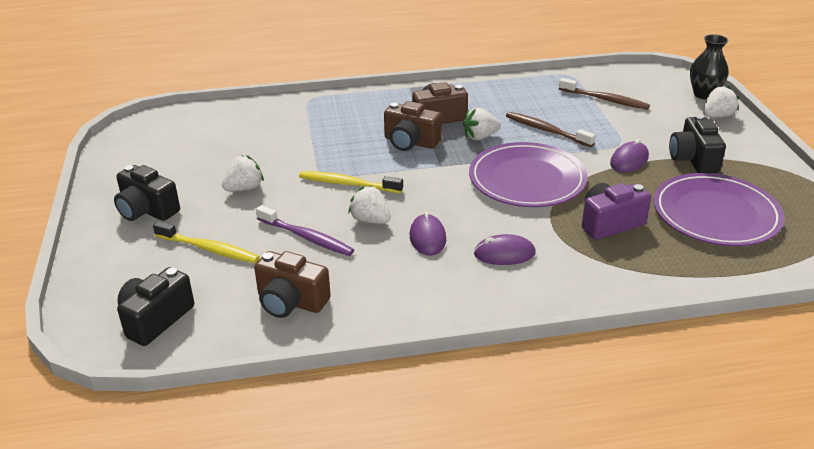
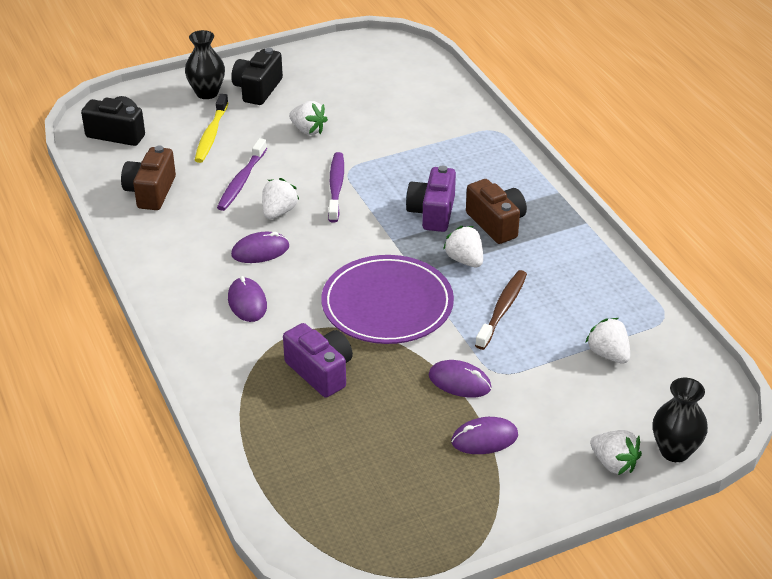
camera: 75 degrees right, 5 degrees up
yellow toothbrush [299,171,403,193] -> purple toothbrush [328,152,344,223]
brown camera [384,101,442,151] -> purple camera [406,166,456,232]
brown toothbrush [559,78,650,110] -> white strawberry [585,318,630,364]
purple plate [653,173,784,246] -> none
black camera [669,115,726,173] -> purple mouse [451,417,518,454]
none -> black vase [185,30,225,99]

